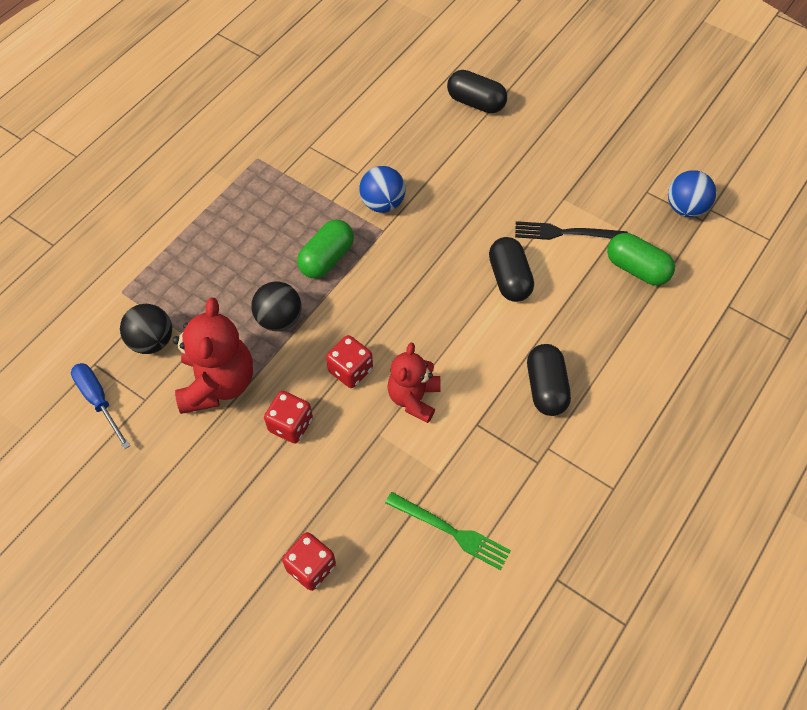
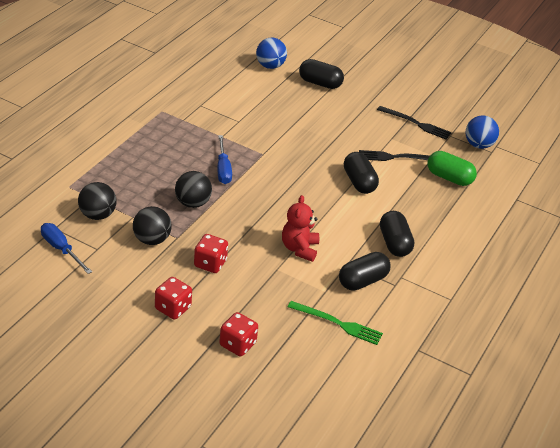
camera: 10 degrees left, 20 degrees down
red teddy bear [172,298,253,414] -> black ball [133,206,172,245]
green capsule [297,220,354,278] -> blue screwdriver [217,135,232,184]
red dice [326,335,373,388] -> red dice moved to [155,277,192,320]
blue ball [360,166,405,213] -> blue ball moved to [256,38,287,69]
none -> black capsule [339,252,391,291]
none -> black fork [377,106,452,140]

